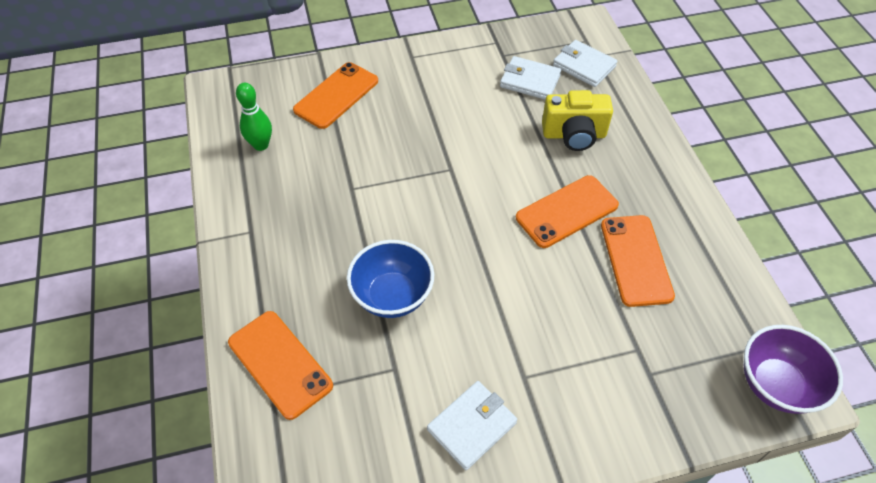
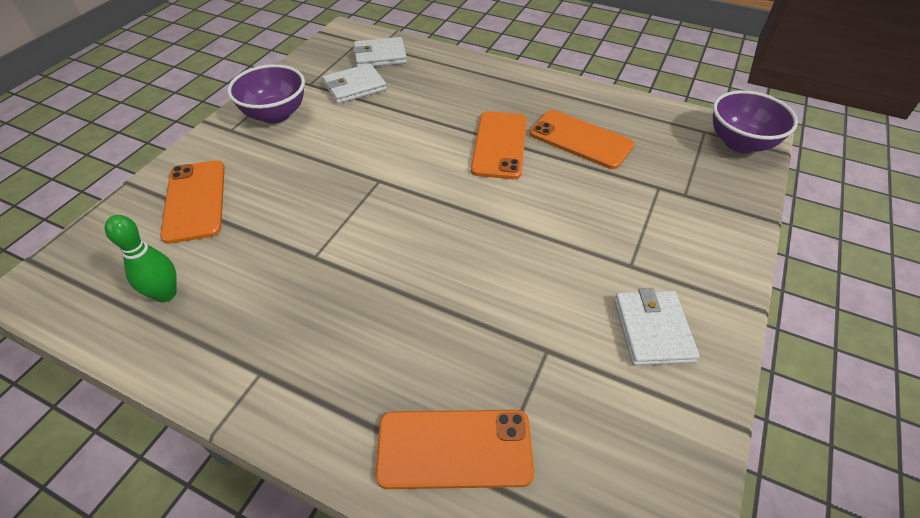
camera: 50 degrees left, 5 degrees down
blue bowl [347,240,434,318] -> none
yellow camera [542,90,613,151] -> none
none -> purple bowl [227,64,305,124]

